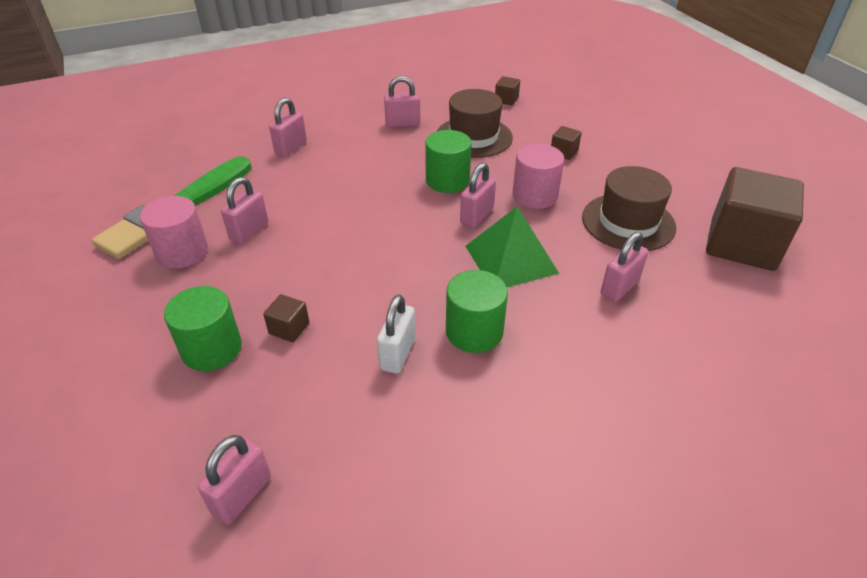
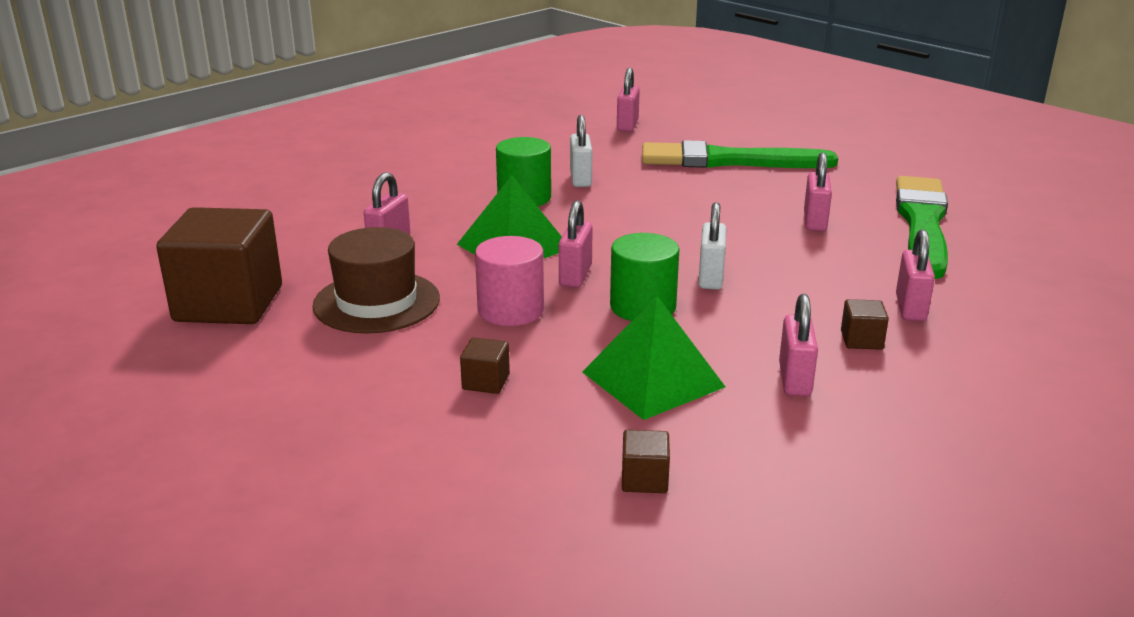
camera: 160 degrees right, 15 degrees down
pink cylinder [140,196,208,268] -> none
green cylinder [164,286,242,371] -> green brush [642,140,838,168]
brown cube [263,294,309,342] -> brown cube moved to [841,299,889,350]
pink padlock [384,76,420,127] -> pink padlock turned 60 degrees counterclockwise [779,294,818,396]
brown hat [437,89,513,158] -> green pyramid [582,296,725,420]
none -> white padlock [698,202,726,290]

